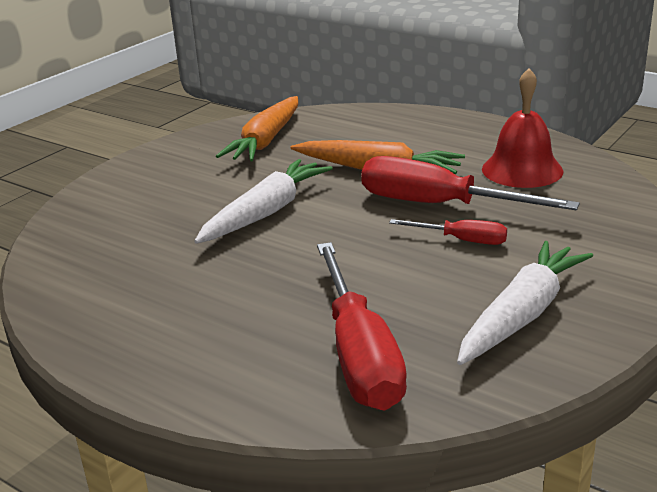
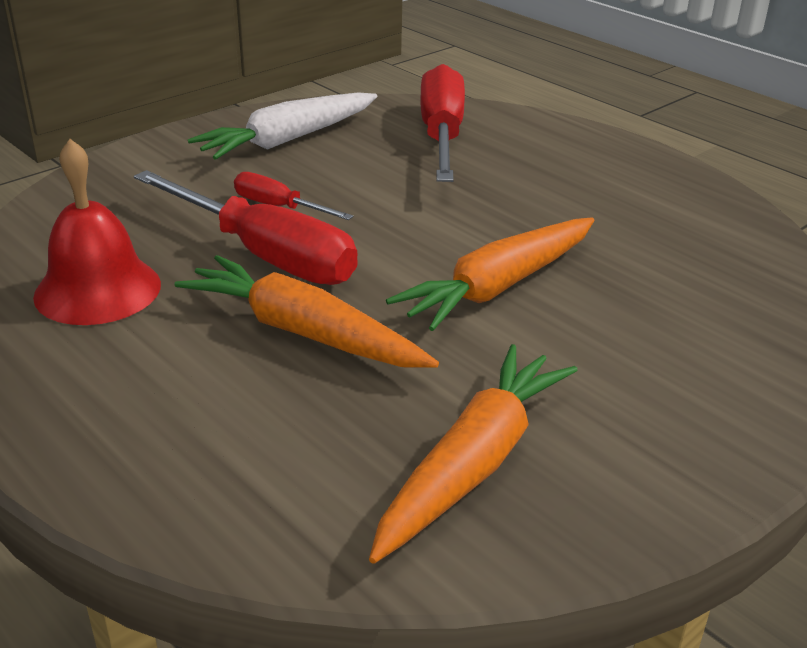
camera: 170 degrees left, 5 degrees up
white carrot [194,159,333,244] -> orange carrot [386,217,594,331]

